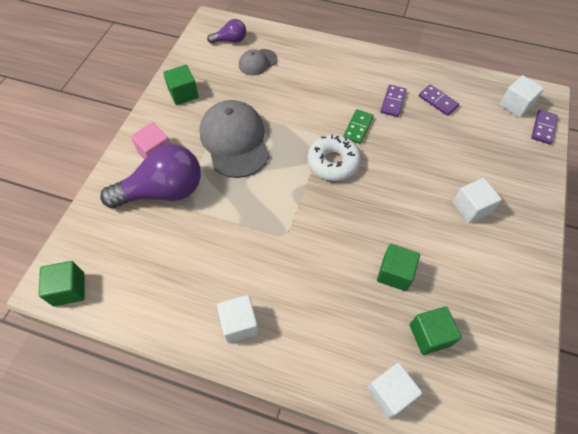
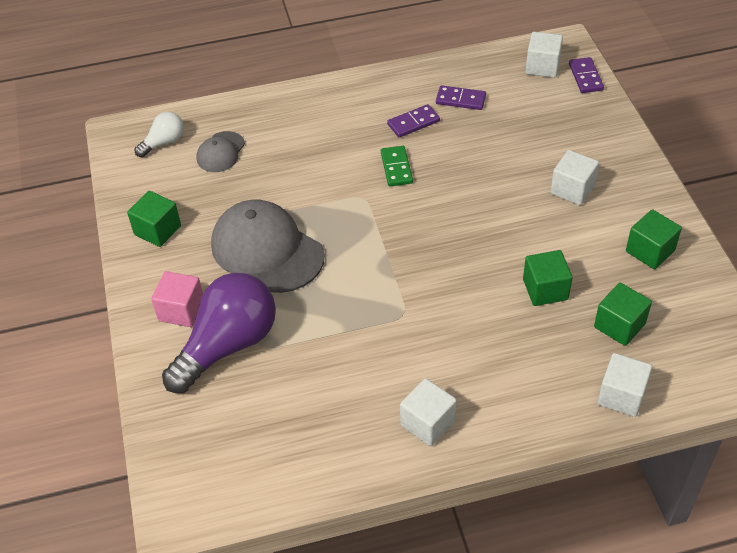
camera: 30 degrees left, 10 degrees down
green cube [39,261,85,306] -> green cube moved to [626,209,682,269]
purple light bulb [207,19,246,44] -> white light bulb [135,112,184,157]
white donut [308,134,361,181] -> none
purple domino [380,85,407,117] -> purple domino turned 75 degrees clockwise [387,104,440,138]

